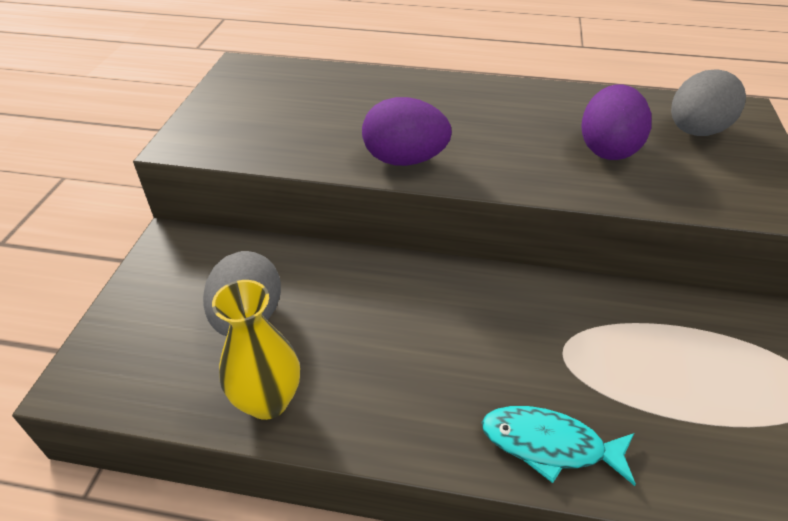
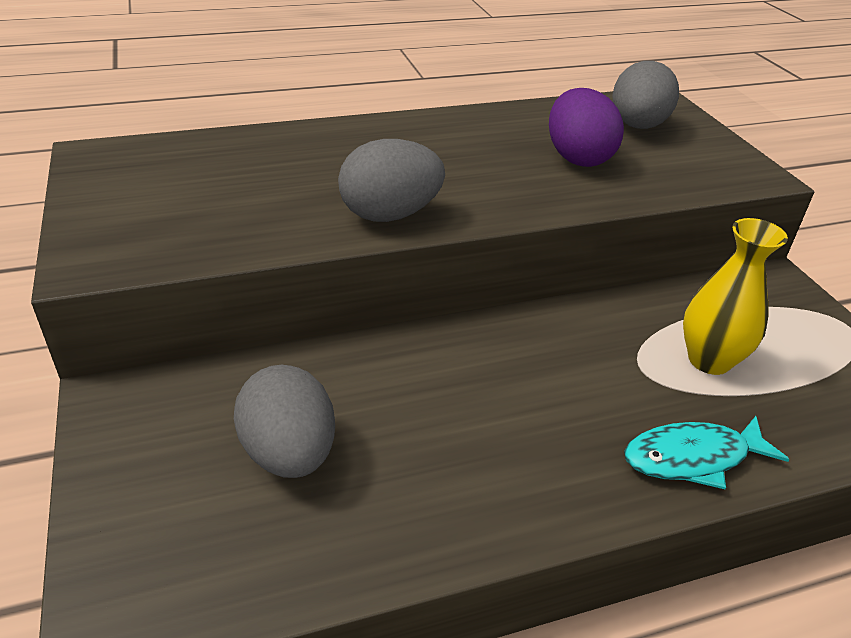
camera: 30 degrees left, 5 degrees down
yellow vase [212,280,300,420] -> yellow vase moved to [683,218,788,375]
purple egg [362,97,452,166] -> grey egg [338,139,445,222]

